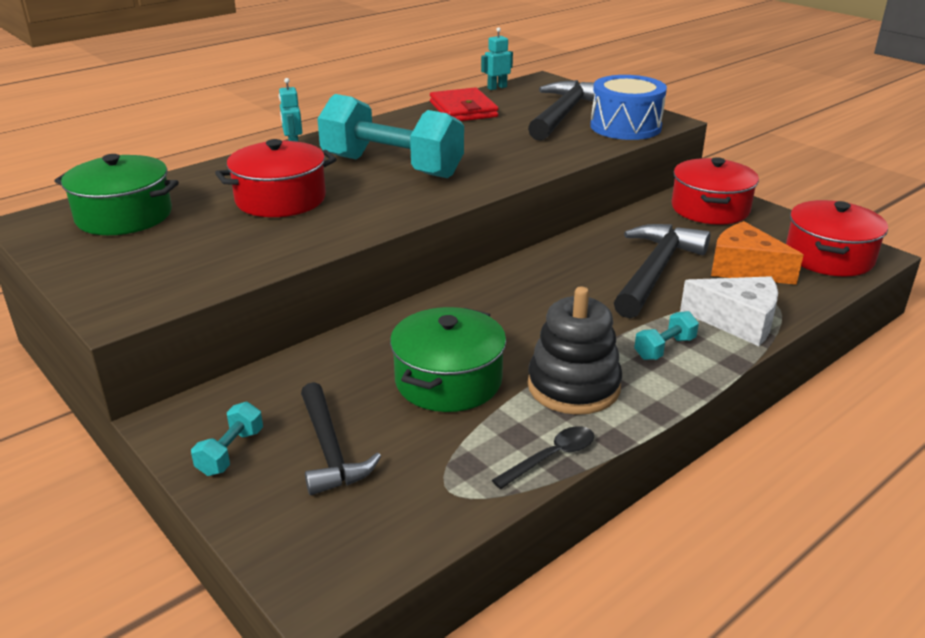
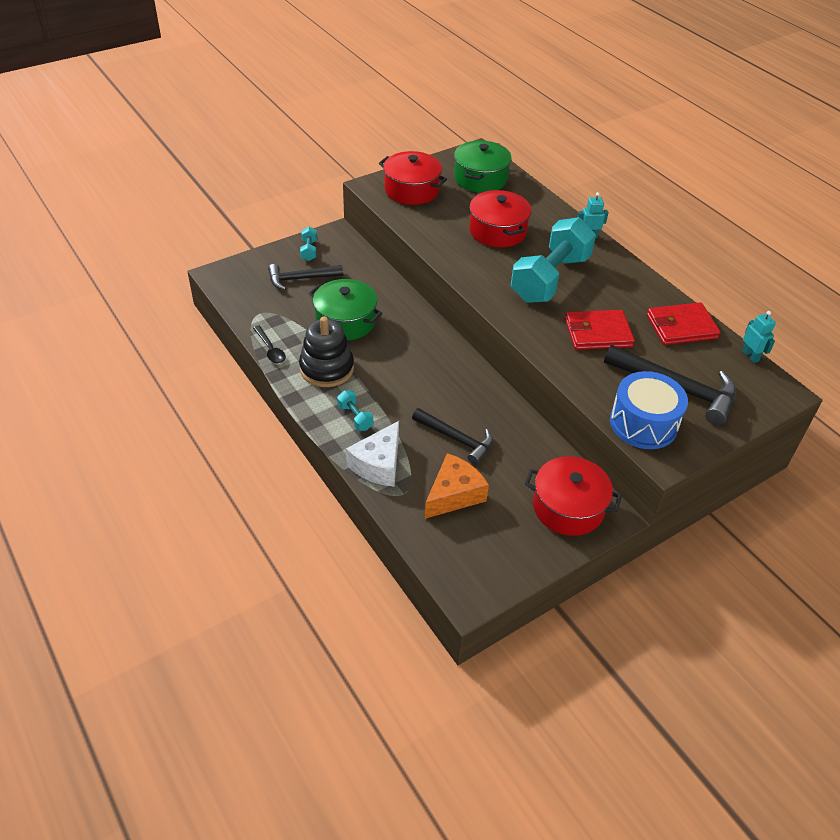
camera: 95 degrees right, 15 degrees up
turquoise dumbbell [191,402,263,476] -> turquoise dumbbell turned 60 degrees clockwise [300,227,317,261]
black hammer [614,224,710,318] -> black hammer [412,408,493,465], size x0.66
red pot [786,200,888,276] -> red pot moved to [379,151,447,205]
none -> red wallet [565,310,635,350]

